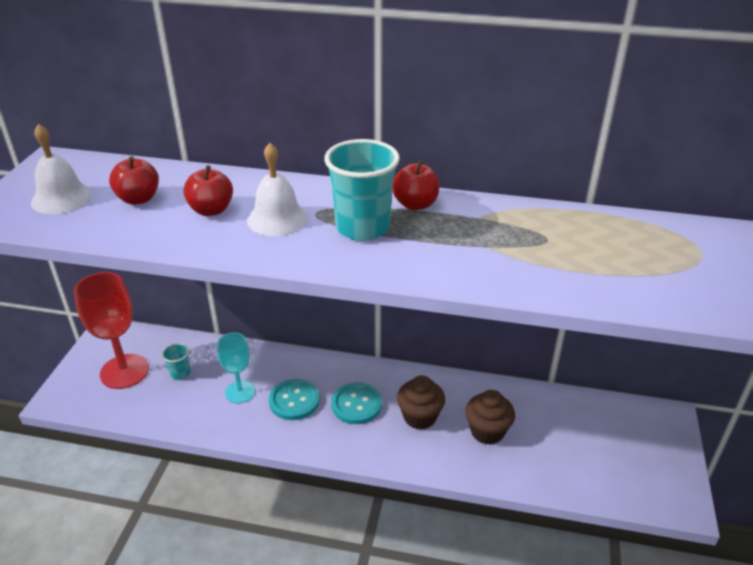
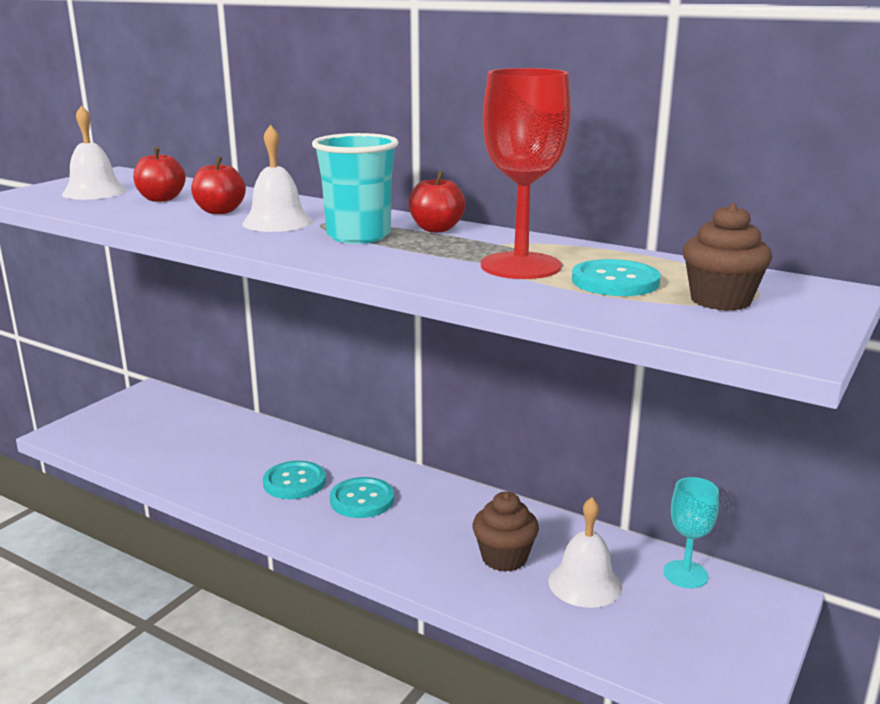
camera: 20 degrees right, 15 degrees down
red goblet [74,272,149,389] -> red goblet moved to [481,68,571,279]
turquoise cup [162,343,191,380] -> none
turquoise goblet [217,333,255,403] -> turquoise goblet moved to [663,477,719,588]
brown cupcake [397,375,445,430] -> brown cupcake moved to [683,203,772,311]
none -> white bell [548,497,622,608]
none -> turquoise button [572,259,661,296]

